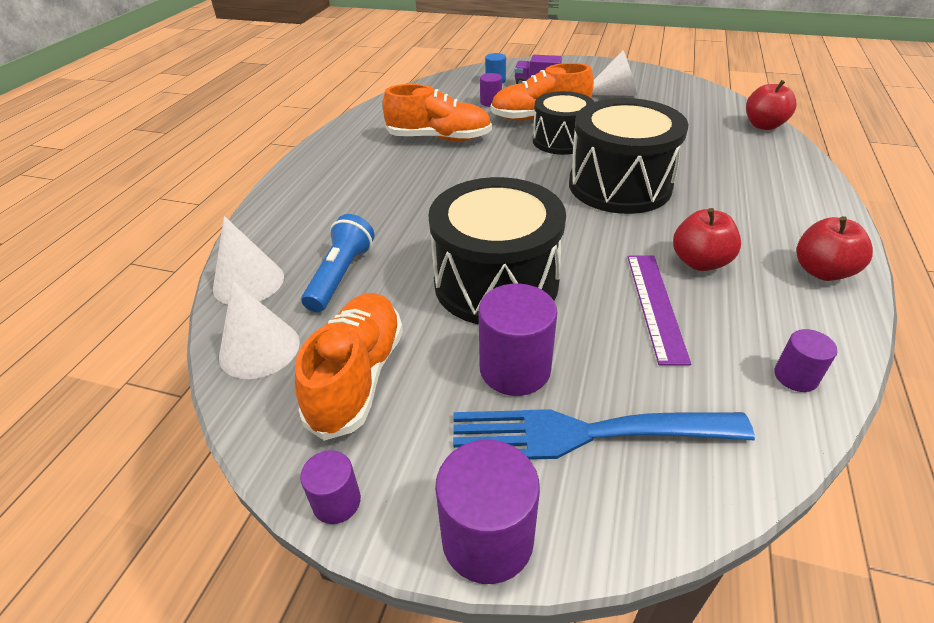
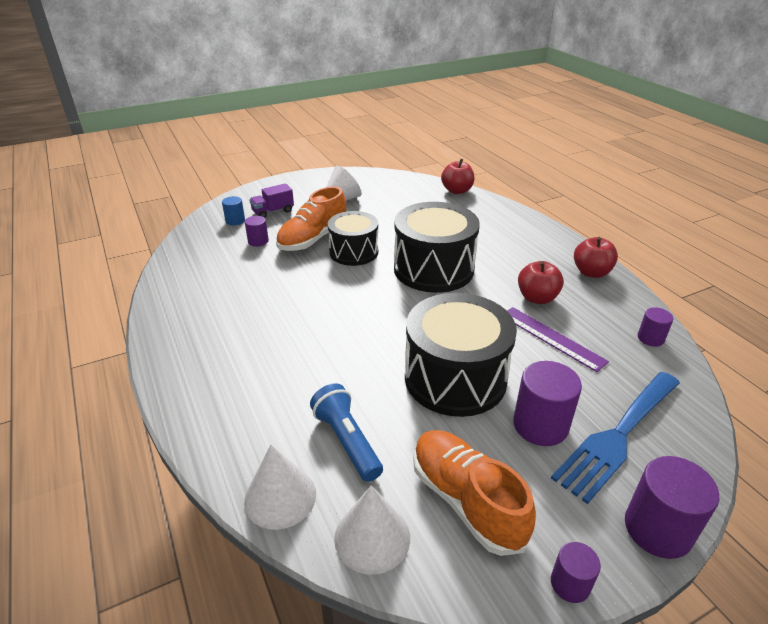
camera: 45 degrees left, 5 degrees down
orange shoe [383,84,492,141] -> none

